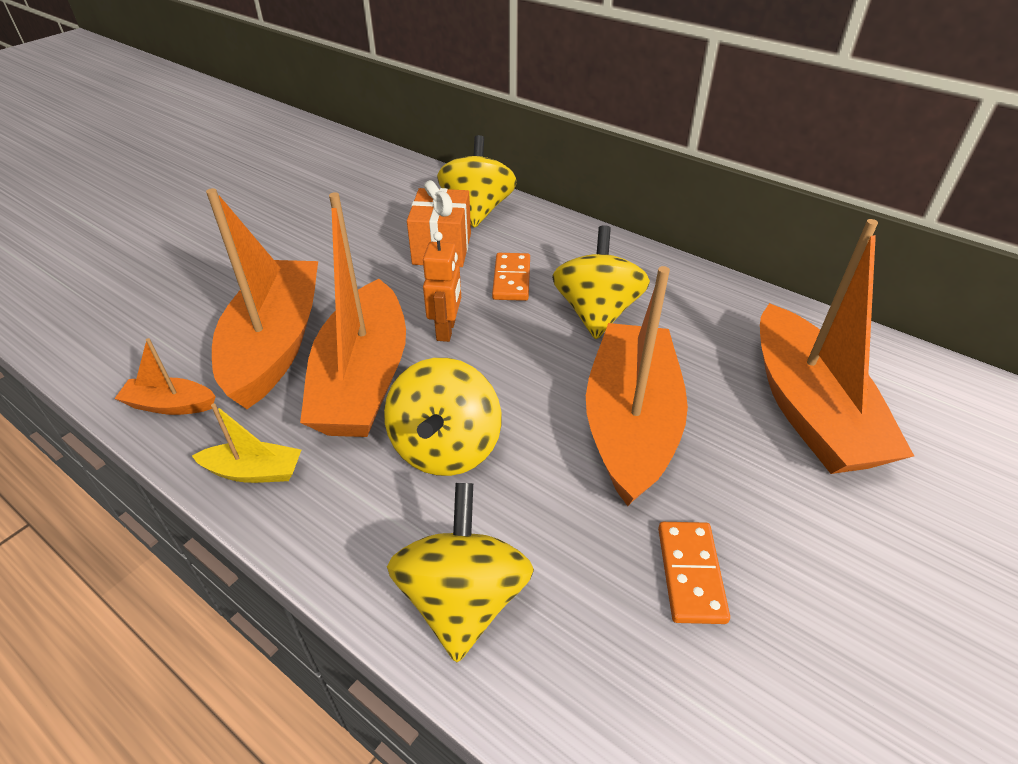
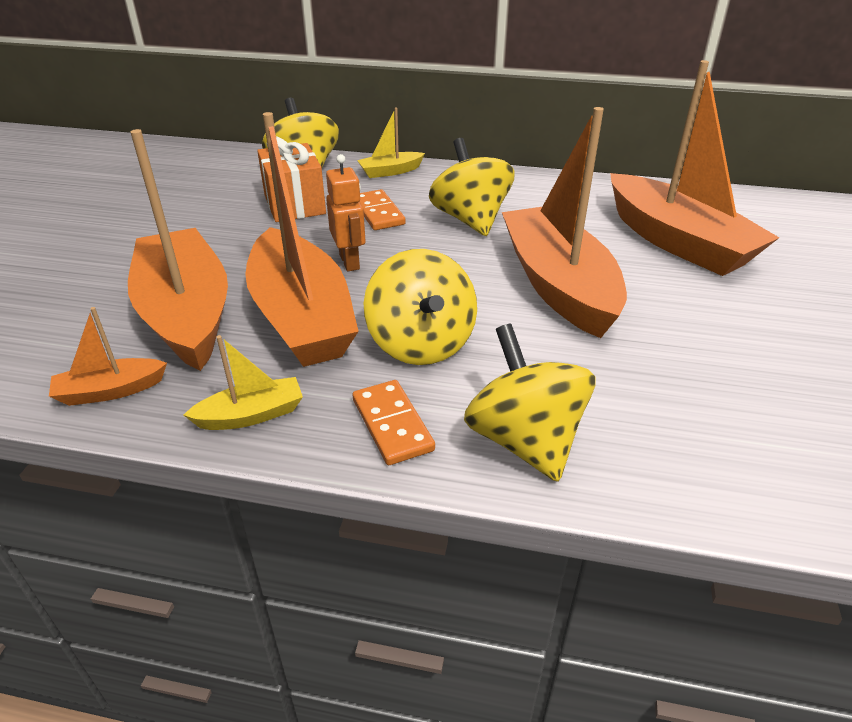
camera: 25 degrees left, 5 degrees down
orange domino [658,522,730,624] -> orange domino moved to [353,380,435,465]
none -> yellow boat [357,108,425,178]

